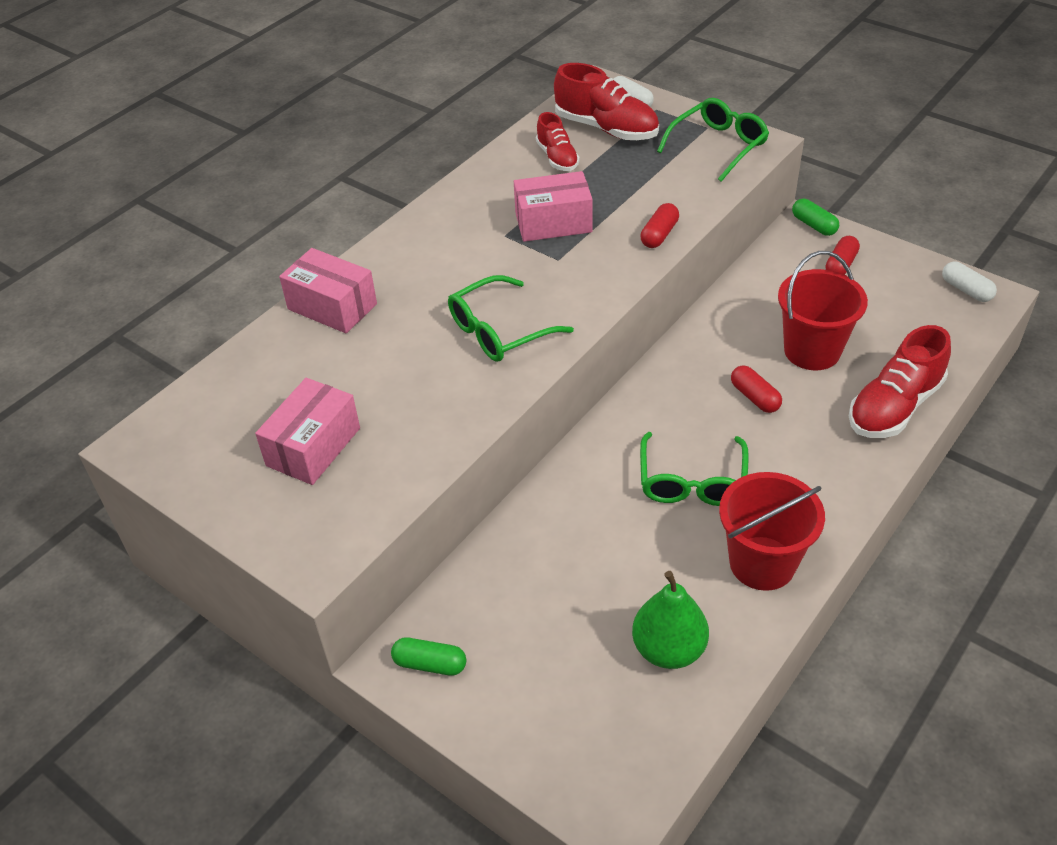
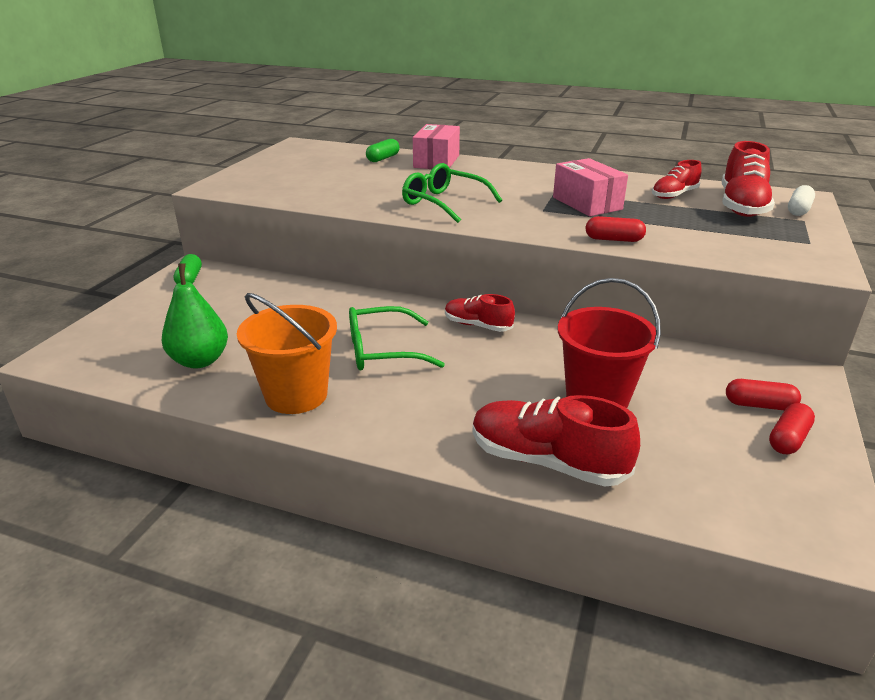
camera: 70 degrees right, 15 degrees down
pink box [255,378,360,485] -> none
green glasses [657,98,769,182] -> none
red bucket [719,472,825,591] -> orange bucket [237,293,337,414]
red capsule [731,365,782,413] -> red capsule moved to [769,403,815,454]
green capsule [792,199,839,236] -> green capsule moved to [366,139,400,162]
white capsule [942,262,997,302] -> none
none -> red shoe [445,294,515,332]

